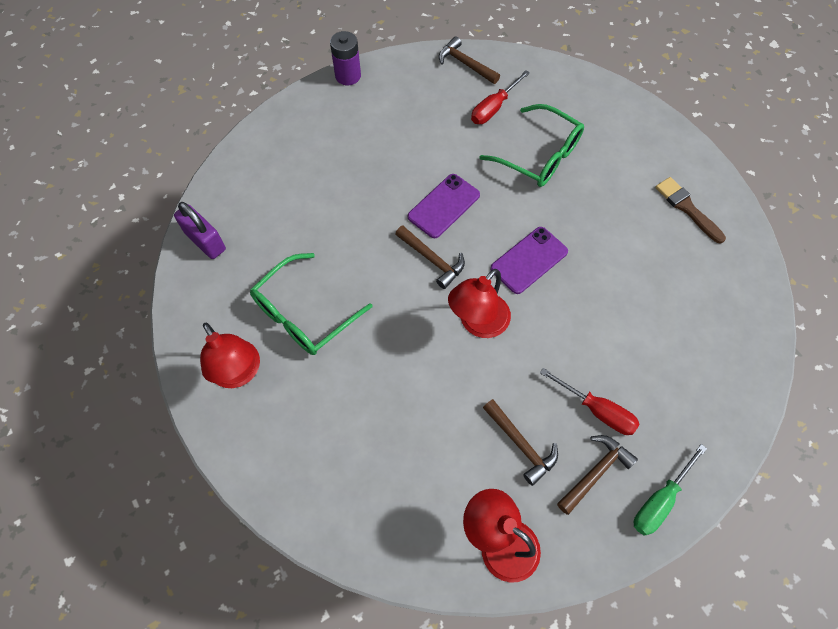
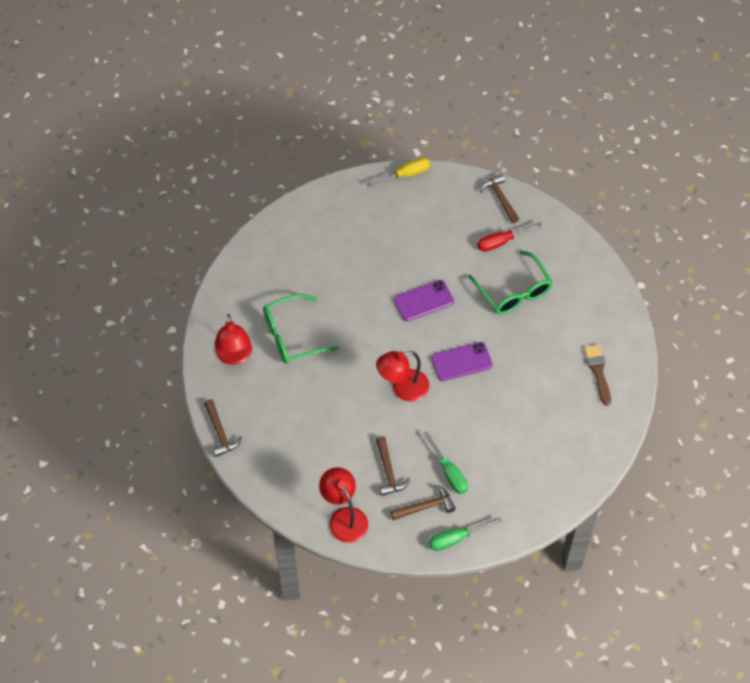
camera: 25 degrees right, 5 degrees down
purple padlock [174,202,226,259] -> none
purple battery [330,31,361,85] -> yellow screwdriver [366,157,430,187]
brown hammer [395,225,465,289] -> brown hammer moved to [204,399,242,457]
red screwdriver [540,368,639,435] -> green screwdriver [423,432,468,494]

